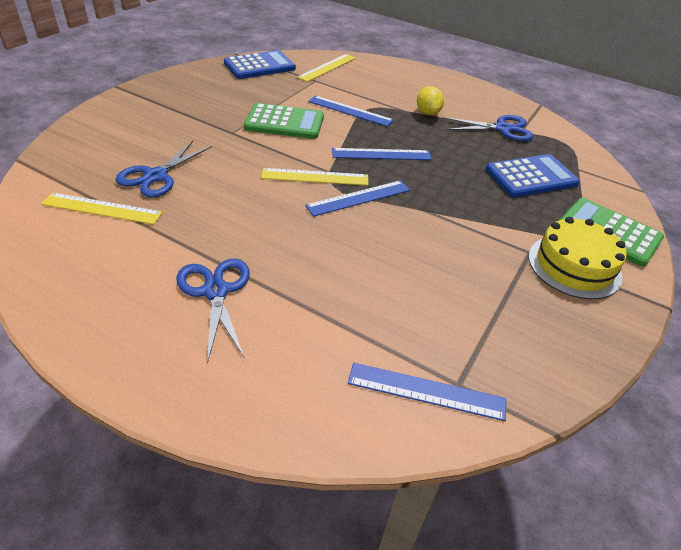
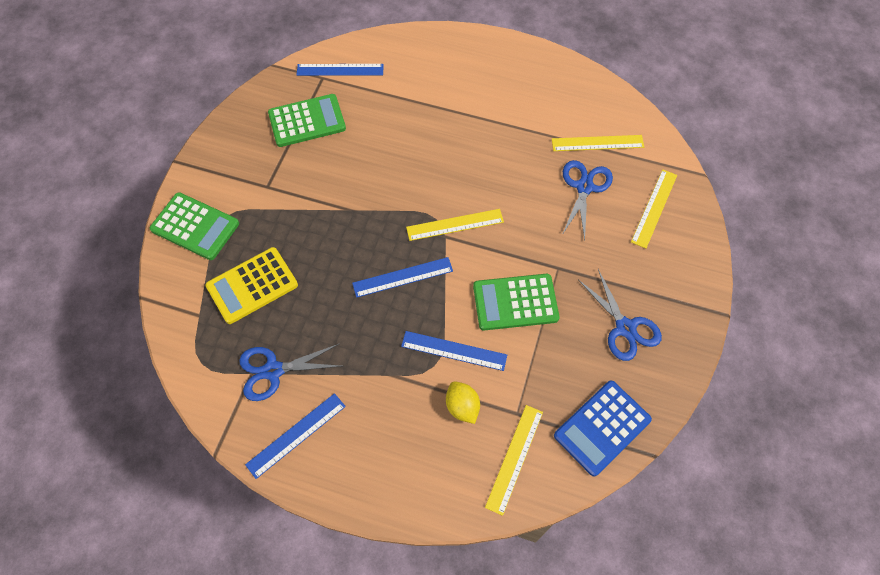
camera: 170 degrees right, 20 degrees up
blue scissors [176,259,250,364] -> blue scissors moved to [578,269,662,361]
blue ruler [305,180,410,217] -> blue ruler moved to [245,393,346,479]
yellow lemon [417,86,444,115] -> yellow lemon moved to [446,381,480,424]
blue calculator [485,154,580,197] -> yellow calculator [205,247,298,324]
yellow cake [529,217,627,299] -> none
none -> green calculator [268,94,346,147]
none -> yellow ruler [631,169,677,248]

